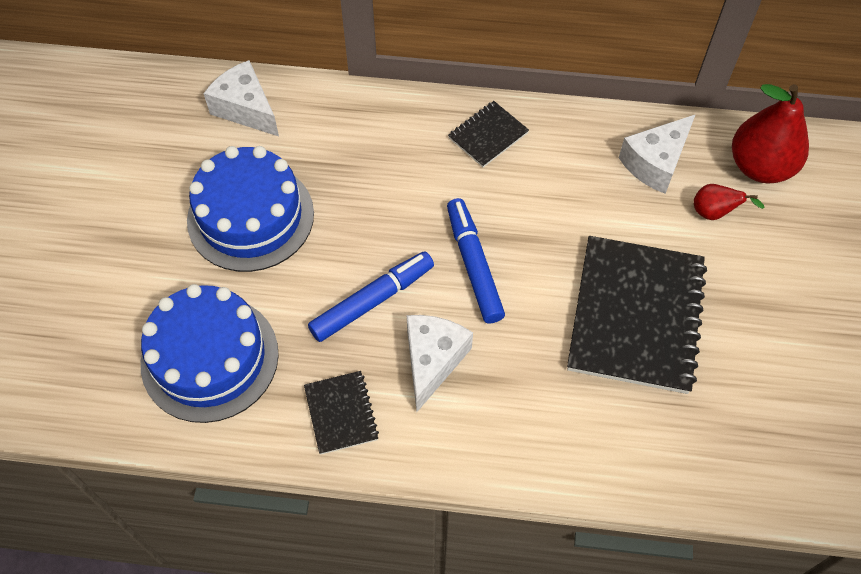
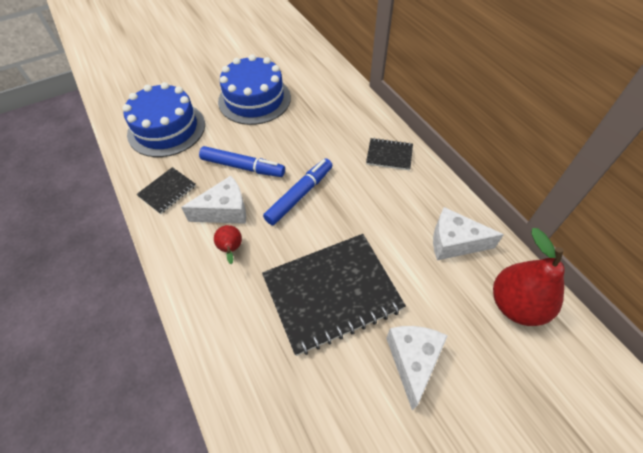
camera: 55 degrees right, 5 degrees down
white cheese [203,60,279,136] -> white cheese moved to [386,326,448,411]
red pear [694,184,765,220] -> red pear moved to [214,225,242,264]

